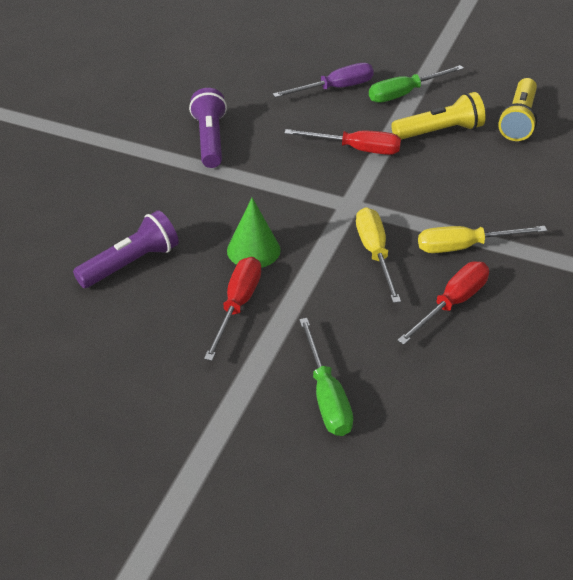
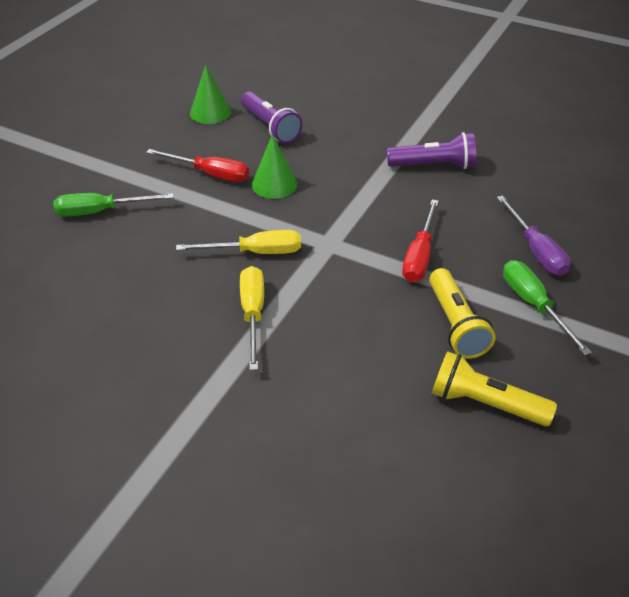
camera: 95 degrees right, 0 degrees up
red screwdriver [397,261,489,345] -> none
none -> green cone [190,65,231,124]

